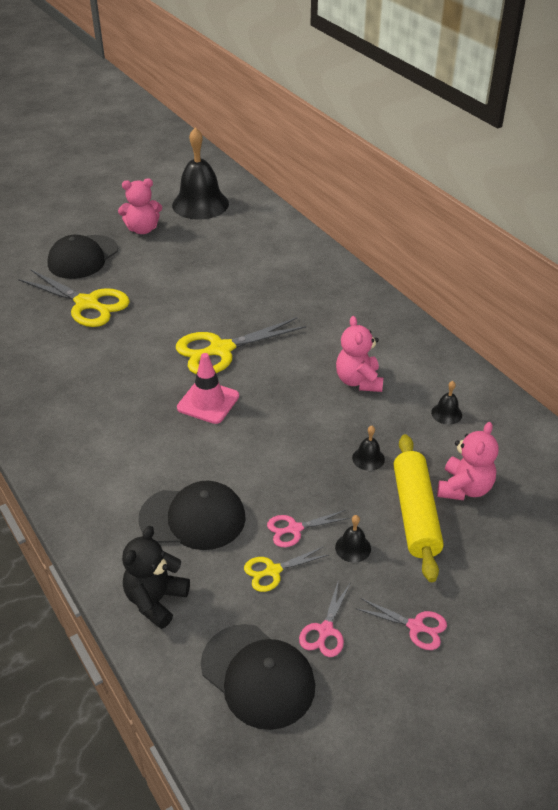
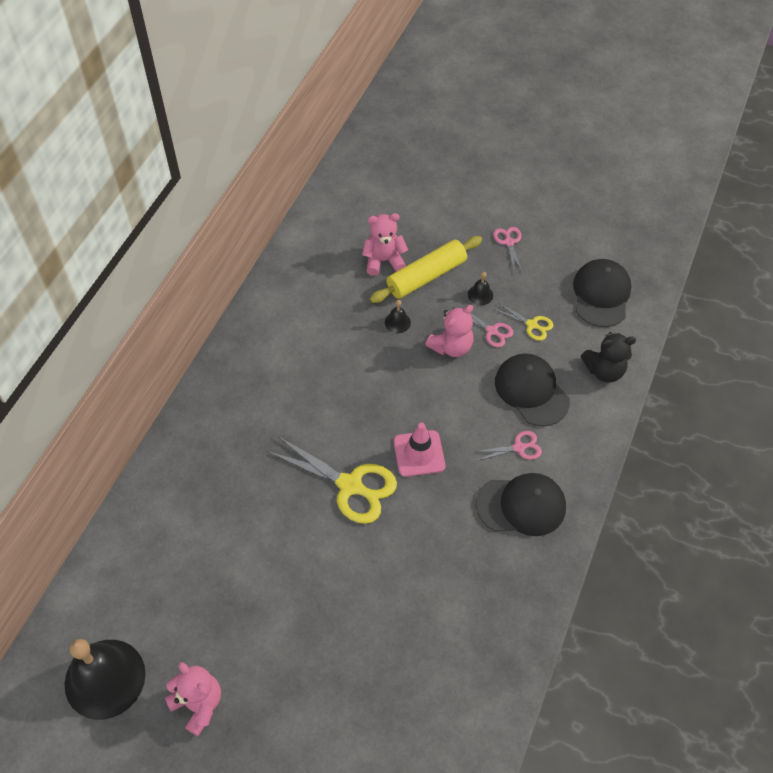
camera: 125 degrees left, 15 degrees up
yellow scissors [18,269,130,327] -> none
black cap [47,235,118,279] -> black cap moved to [476,473,566,536]
pink scissors [299,579,351,657] -> pink scissors moved to [474,431,542,461]
pink teddy bear [336,316,383,392] -> pink teddy bear moved to [425,305,474,357]
black bell [431,381,462,425] -> none

